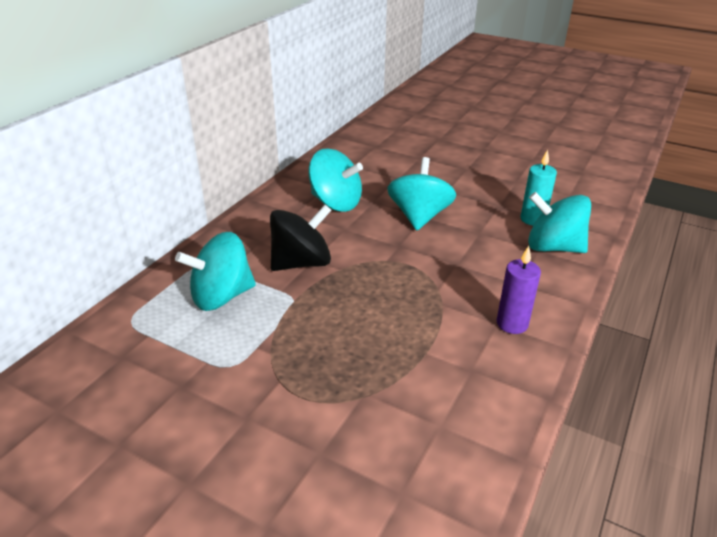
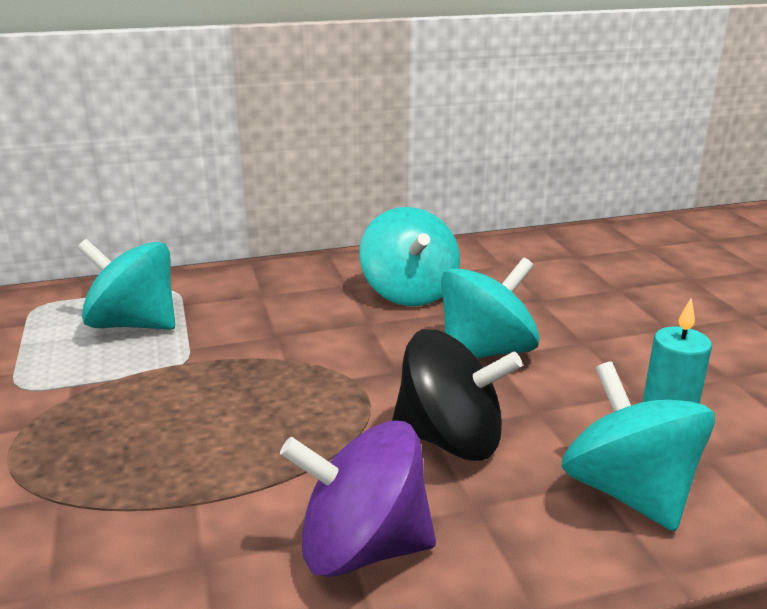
camera: 45 degrees right, 10 degrees down
black spinning top [270,204,331,271] -> black spinning top moved to [392,330,522,461]
purple candle [497,246,541,334] -> purple spinning top [280,421,436,577]

